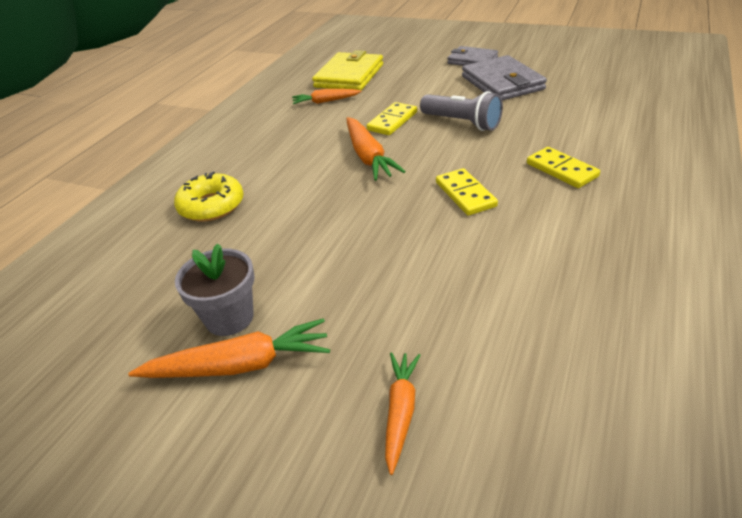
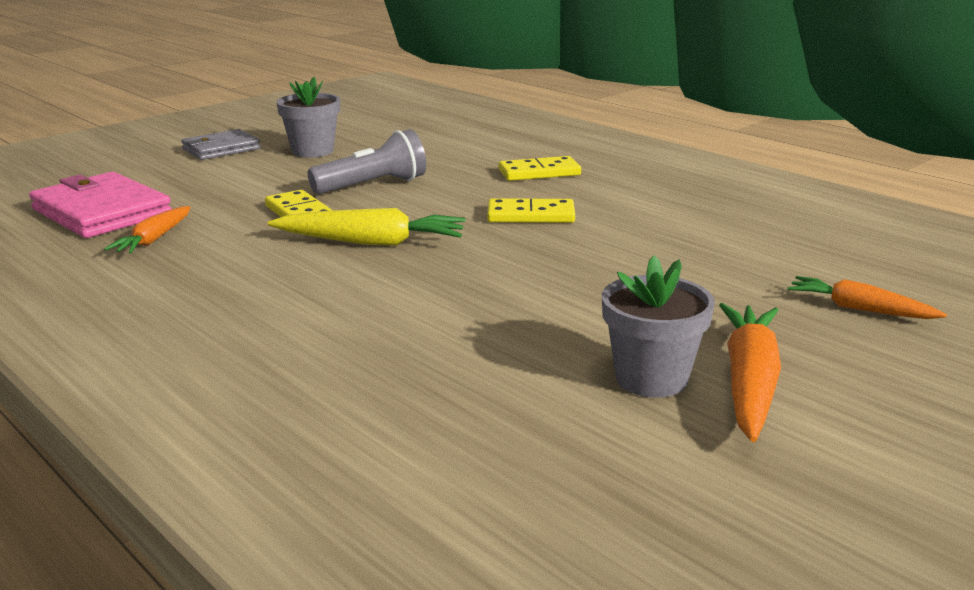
camera: 70 degrees left, 15 degrees down
yellow donut [174,172,244,221] -> none
yellow wallet [312,50,383,90] -> pink wallet [29,172,172,238]
orange carrot [346,117,406,181] -> yellow carrot [268,208,465,246]
grey wallet [462,55,547,101] -> grey flower pot [276,77,340,158]

